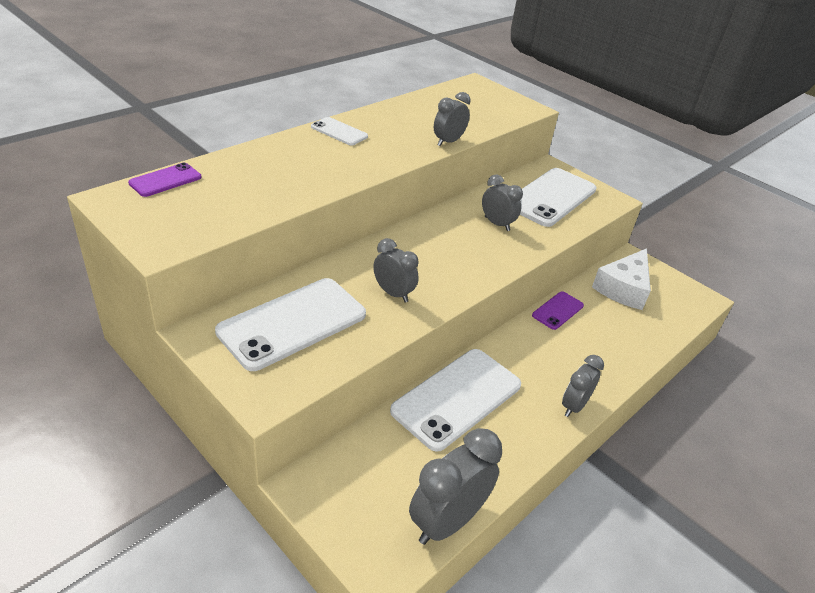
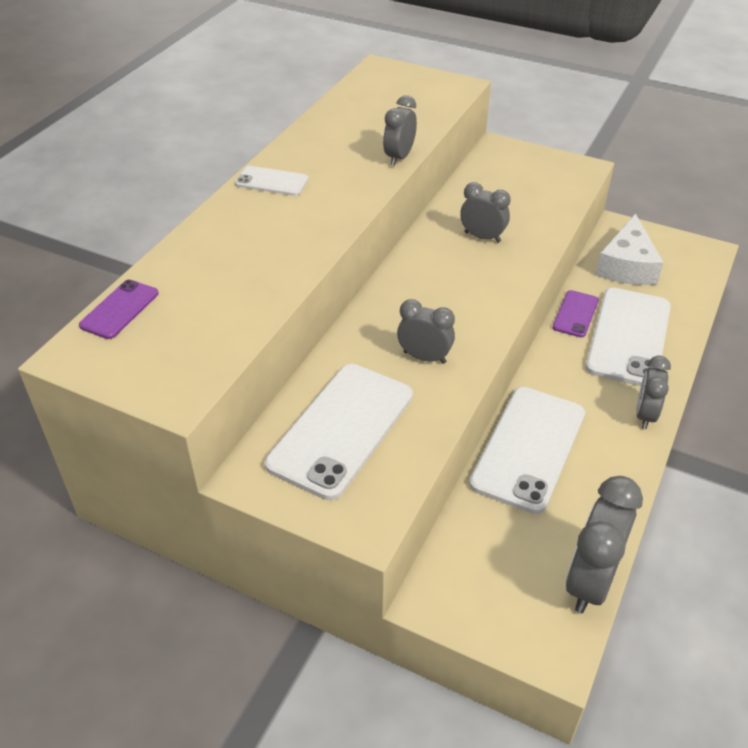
camera: 15 degrees left, 5 degrees up
white phone [520,168,596,227] -> white phone moved to [585,288,671,386]

